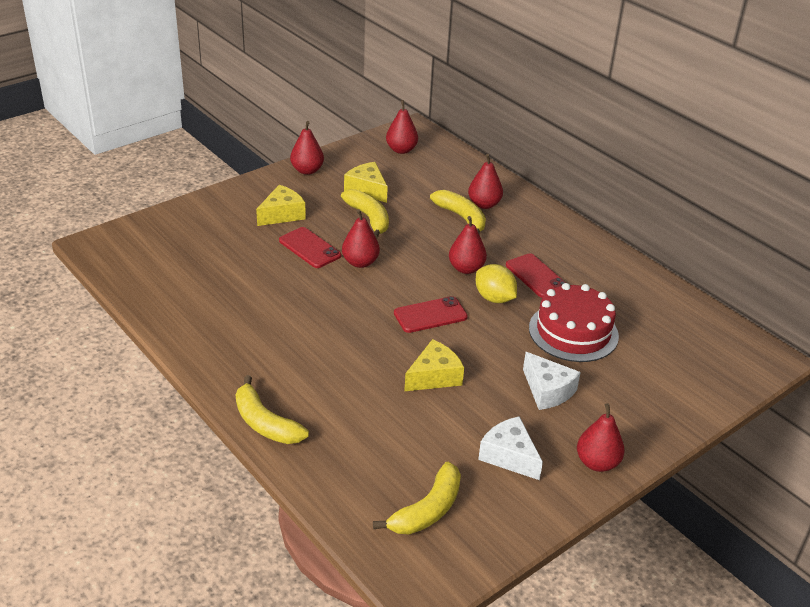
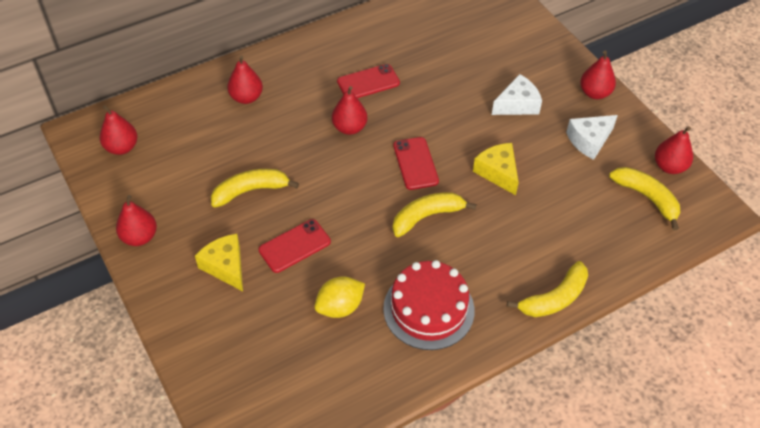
camera: 80 degrees left, 15 degrees up
red pear [342,209,380,268] -> red pear moved to [655,126,693,174]
yellow cheese [344,162,388,203] -> none
yellow banana [430,190,486,235] -> yellow banana moved to [393,192,477,237]
yellow lemon [476,264,517,303] -> yellow lemon moved to [315,277,365,318]
red cake [529,283,619,362] -> red cake moved to [383,260,475,350]

